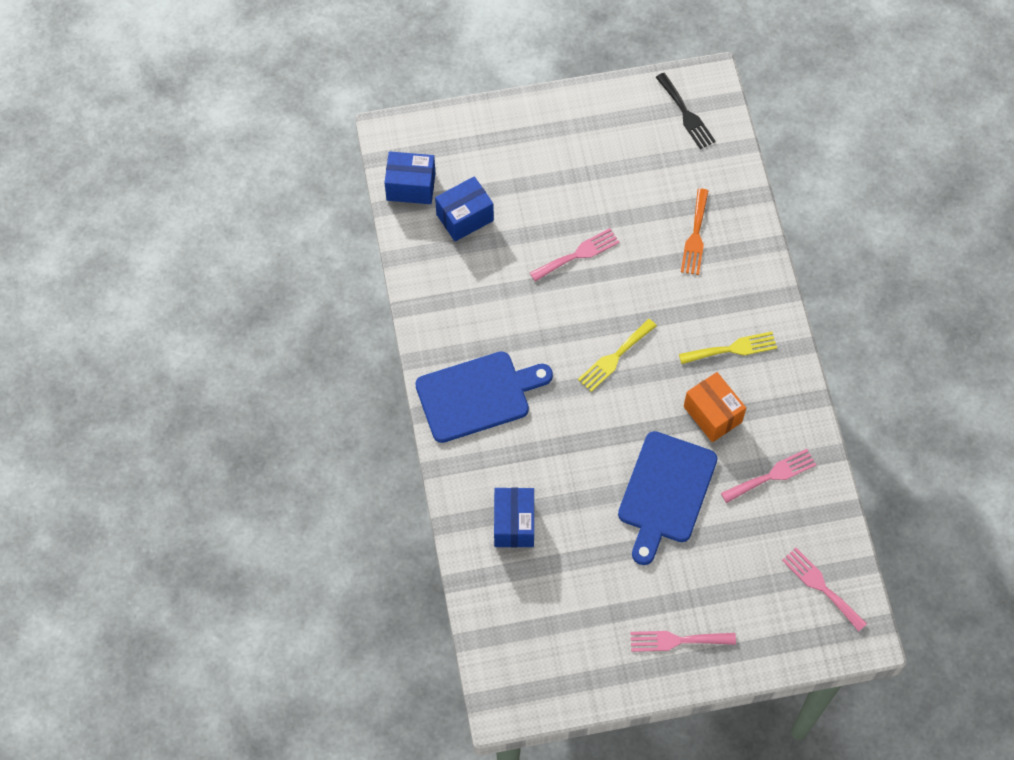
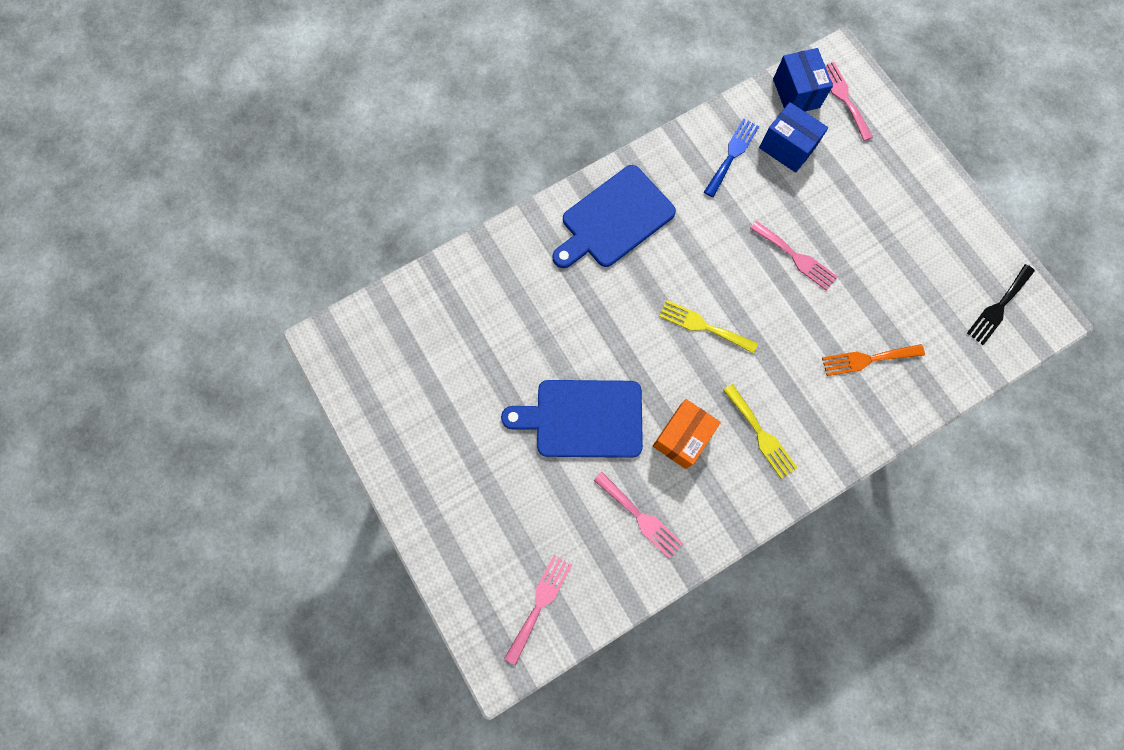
camera: 70 degrees right, 10 degrees up
blue cutting board [415,351,553,443] -> blue cutting board turned 90 degrees clockwise [552,165,676,268]
blue box [494,488,534,547] -> none
pink fork [630,631,736,652] -> pink fork moved to [825,62,873,141]
none -> blue fork [704,119,759,197]

